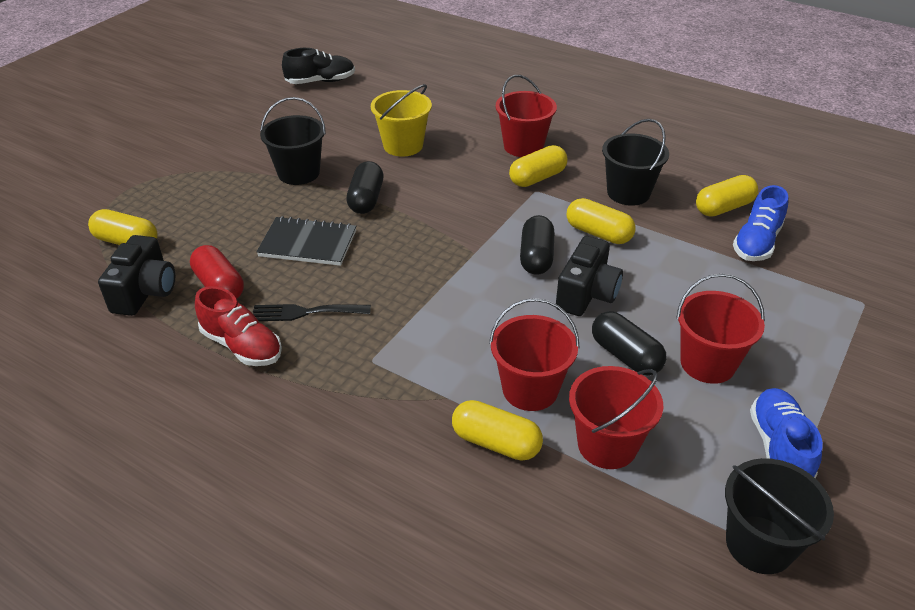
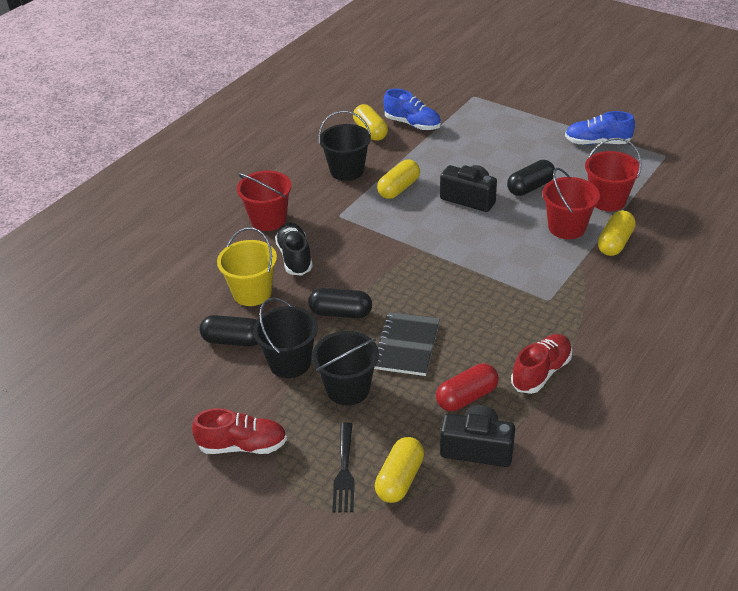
camera: 85 degrees left, 0 degrees up
black fork [253,304,371,321] -> black fork moved to [332,422,355,512]
black shoe [282,48,355,84] -> black shoe moved to [275,223,313,276]
yellow capsule [509,145,567,187] -> none
black capsule [520,215,554,275] -> black capsule moved to [200,315,258,346]
red bucket [676,274,765,384] -> none
black bucket [725,458,834,574] -> black bucket moved to [312,331,379,405]
none -> red shoe [192,408,287,454]

